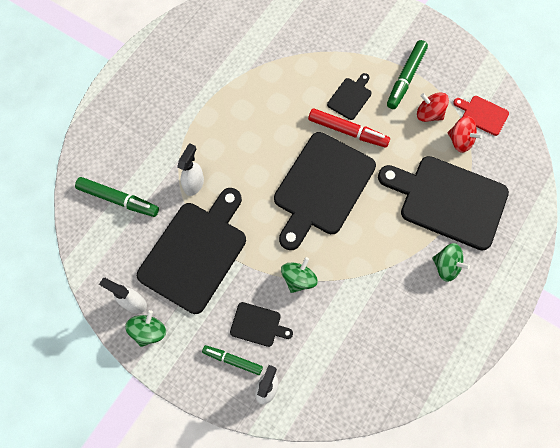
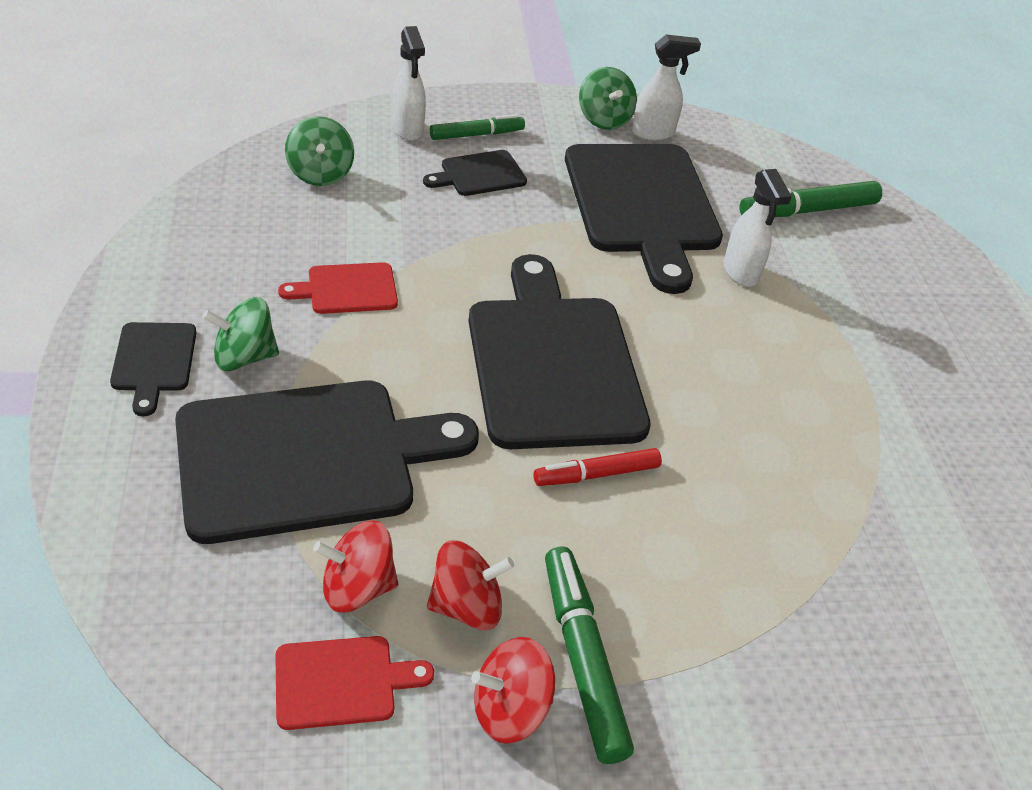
camera: 135 degrees right, 25 degrees down
green spinning top [281,257,318,293] -> green spinning top moved to [285,116,354,186]
red marker [308,108,390,148] -> red marker [534,448,662,486], size x0.66
black cutting board [327,73,372,120] -> black cutting board moved to [110,322,196,416]
none -> red cutting board [278,262,398,314]
none -> red spinning top [471,637,555,744]

